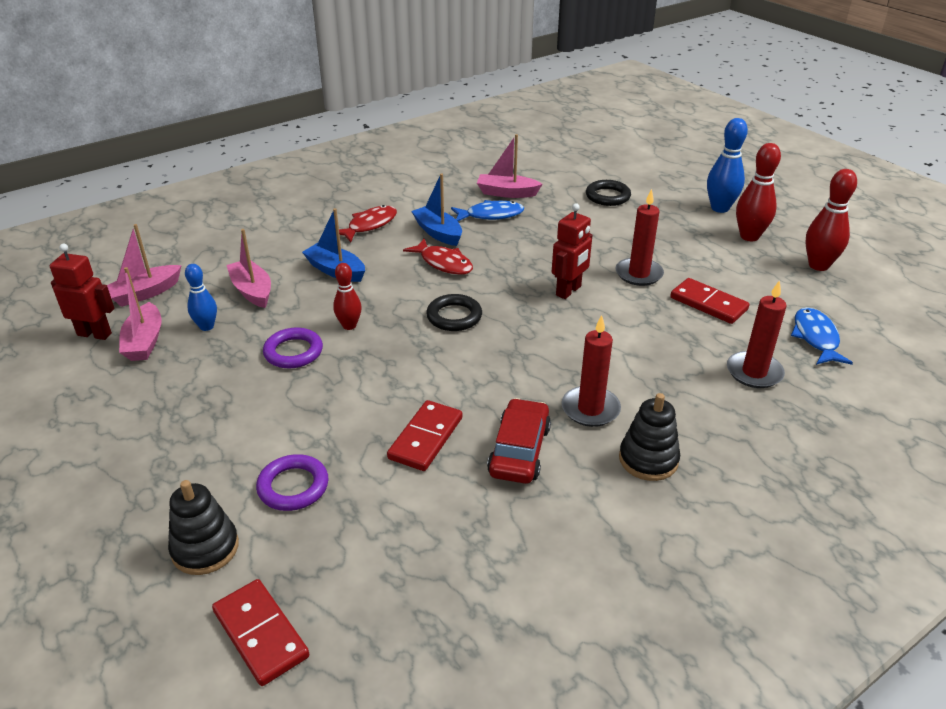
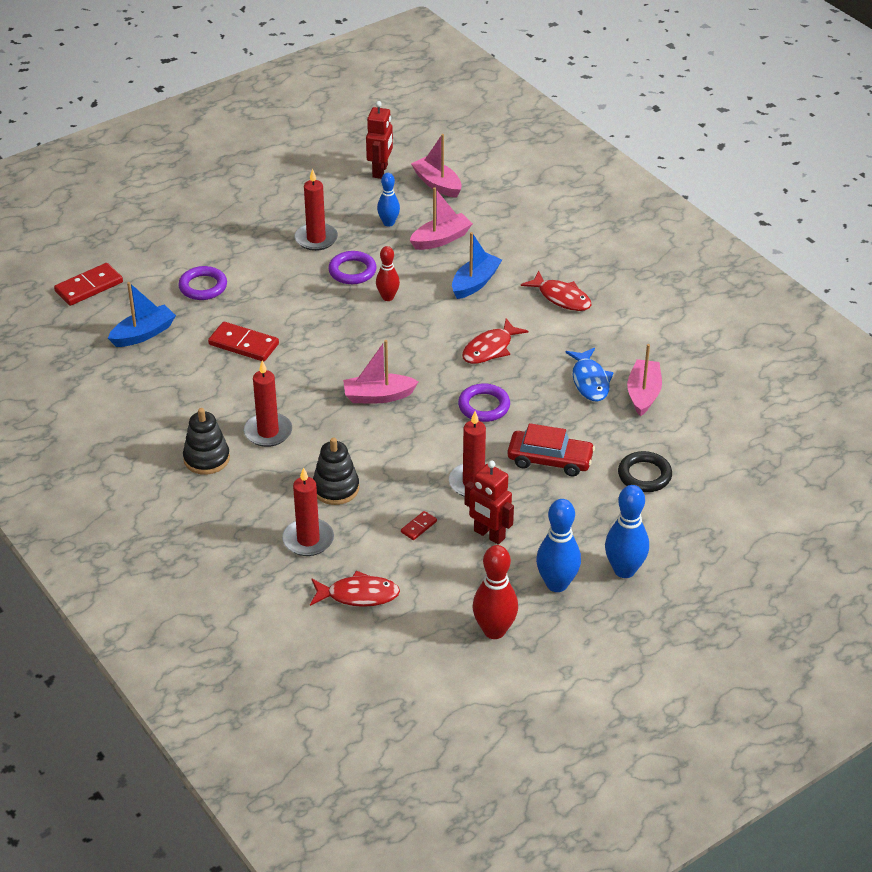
camera: 90 degrees right, 5 degrees up
pink boat [119,267,162,361] -> pink boat moved to [343,340,419,403]
black stacking toy [168,480,239,575] -> black stacking toy moved to [313,438,359,505]
blue boat [411,174,462,246] -> blue boat moved to [108,282,176,347]
black ring [426,294,482,331] -> none
red car [487,398,551,484] -> red car moved to [507,423,595,476]
red robot [552,203,592,299] -> red robot moved to [465,461,514,545]
red domino [670,278,750,324] -> red domino [401,511,437,540], size x0.50
red bowling pin [736,143,781,241] -> blue bowling pin [536,499,581,592]
blue fish [791,307,853,365] -> red fish [310,571,400,607]
none -> red candle [295,169,338,251]
none -> purple ring [458,383,510,422]

